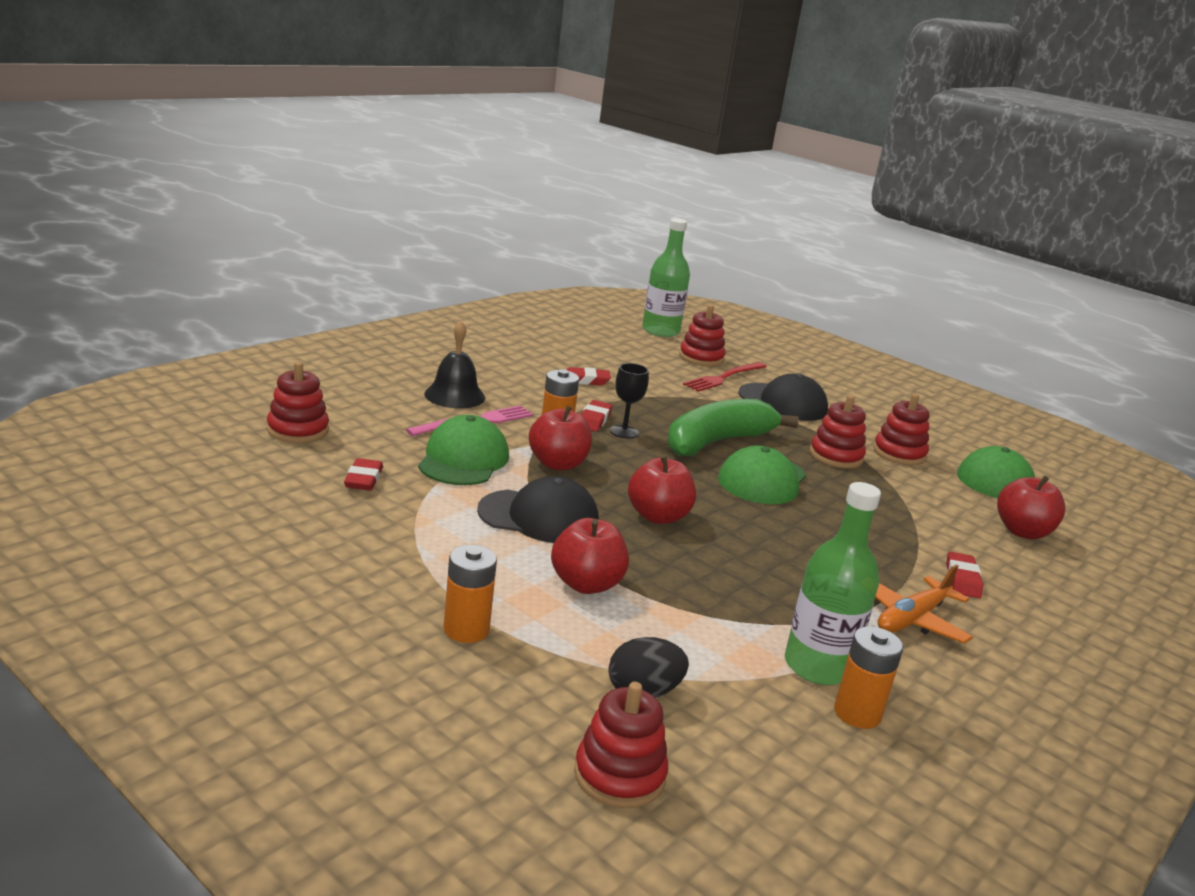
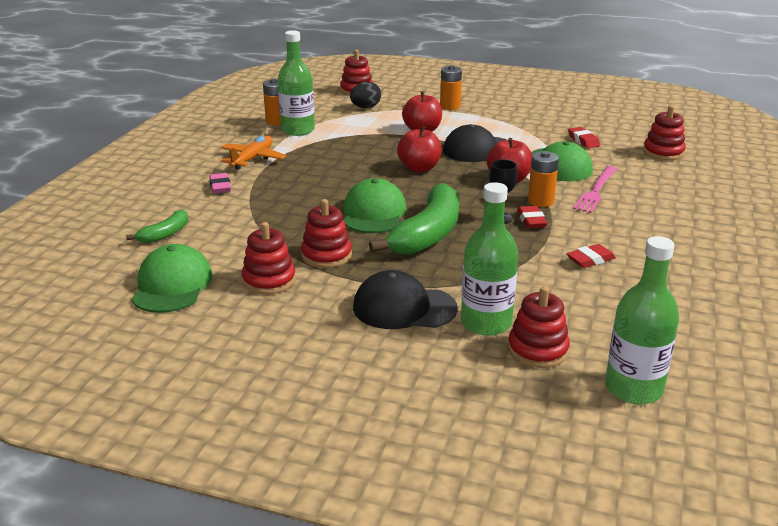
camera: 160 degrees right, 5 degrees up
black bell [424,321,485,408] -> none
red fork [683,362,767,392] -> green bottle [461,182,518,336]
red eraser [946,552,983,598] -> pink eraser [209,173,231,194]
red apple [997,476,1065,539] -> green banana [126,209,188,243]

